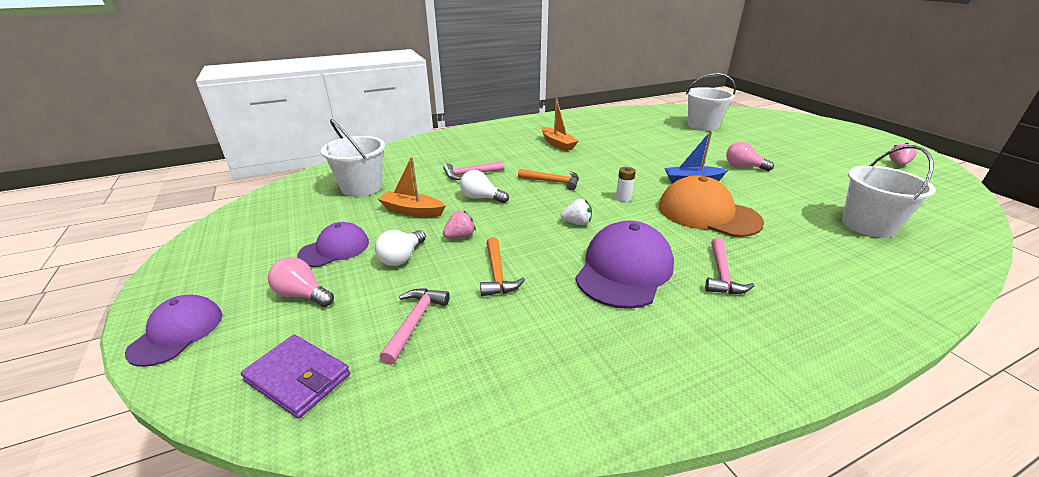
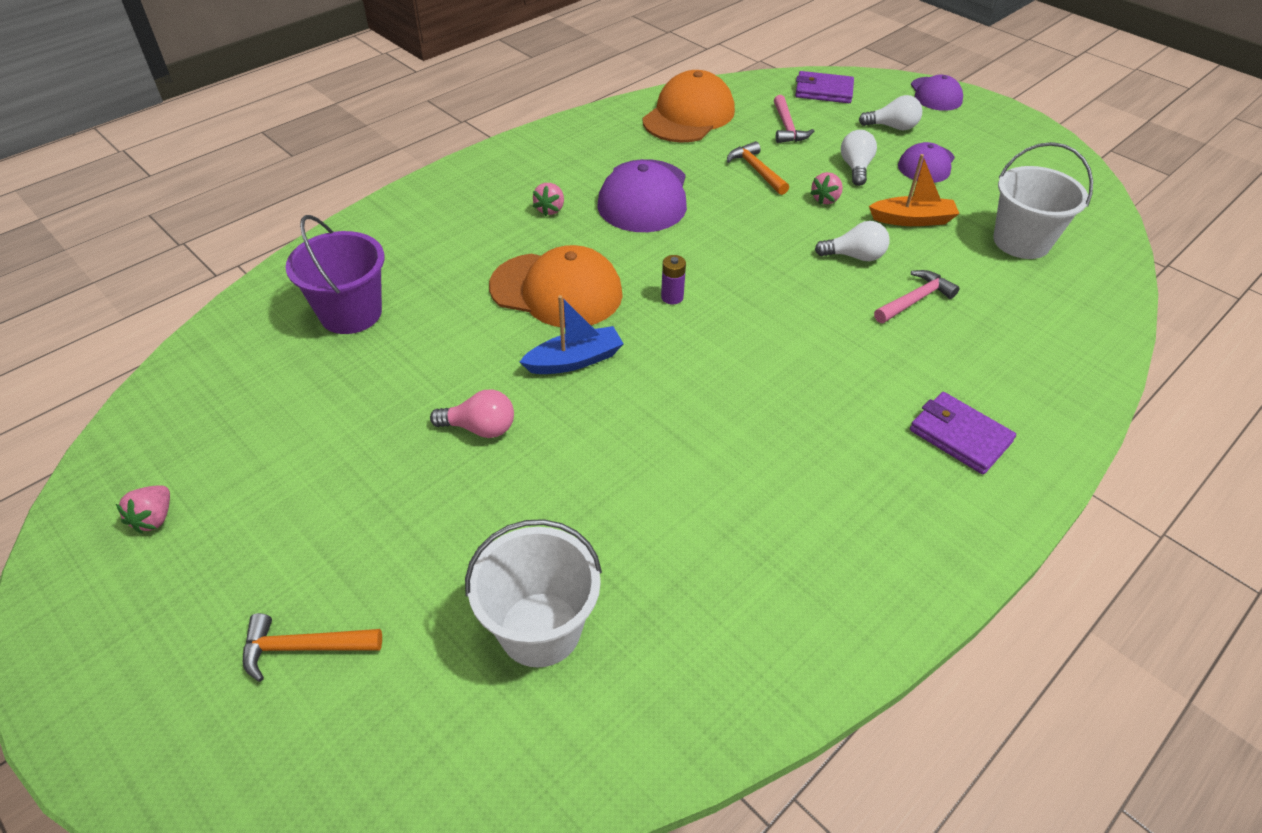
camera: 160 degrees right, 15 degrees up
pink light bulb [268,257,334,307] -> white light bulb [859,95,922,130]
orange hammer [518,169,579,191] -> orange hammer moved to [243,613,382,682]
orange boat [542,99,578,151] -> none
white strawberry [560,199,592,225] -> none
white battery [616,167,636,202] -> purple battery [661,255,686,304]
pink hammer [705,238,754,294] -> pink strawberry [533,183,564,216]
white bucket [842,145,936,238] -> purple bucket [285,215,385,334]
none -> orange cap [643,70,735,143]
none -> purple wallet [910,392,1016,474]

